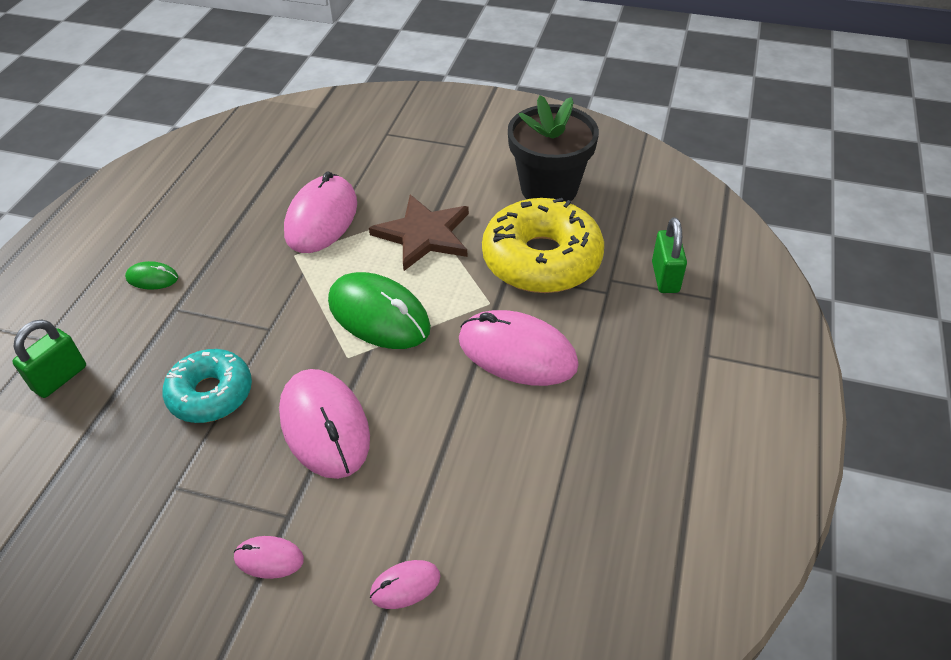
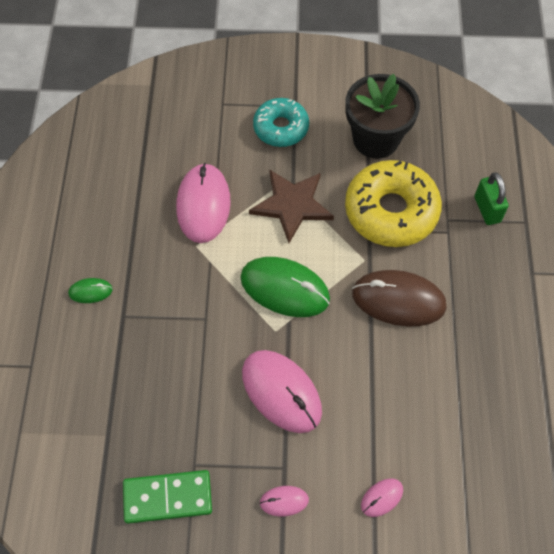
camera: 15 degrees left, 15 degrees up
green padlock [12,319,86,398] -> none
turquoise donut [162,349,252,423] -> turquoise donut moved to [253,98,309,147]
pink mouse [459,310,579,386] -> brown mouse [352,270,447,326]
none -> green domino [123,470,212,524]

